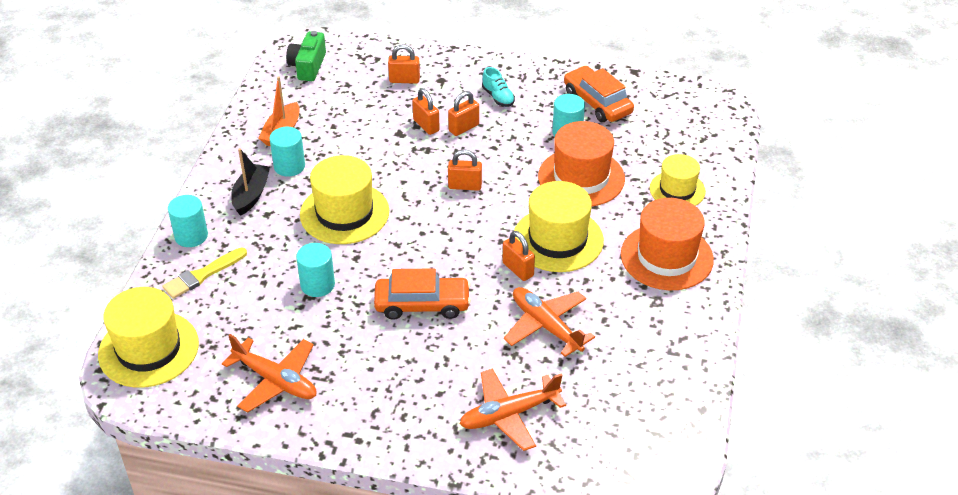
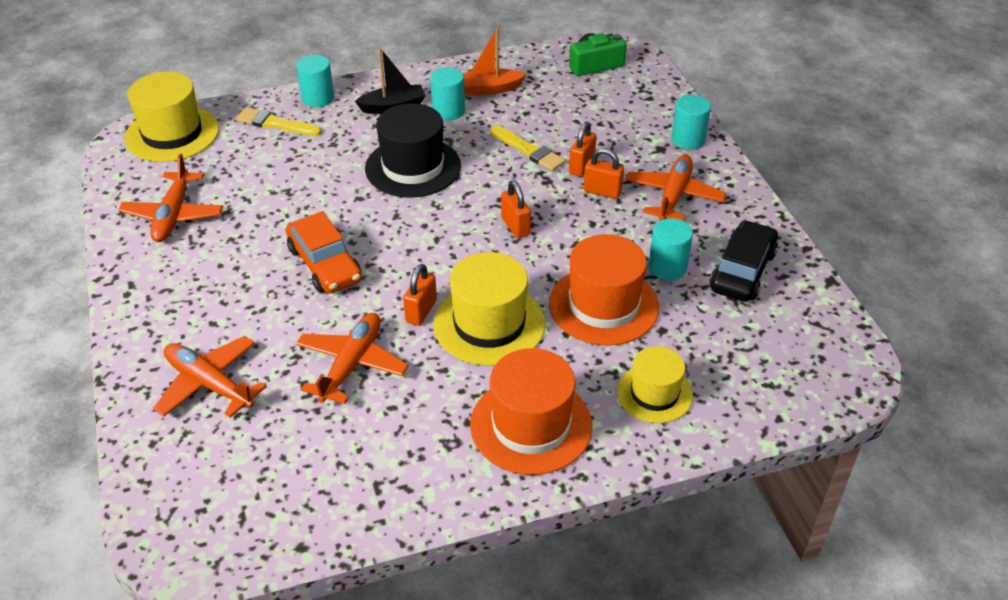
camera: 60 degrees right, 0 degrees up
turquoise cylinder [296,243,335,297] -> turquoise cylinder moved to [671,95,711,150]
yellow hat [300,155,389,244] -> black hat [365,103,461,198]
orange padlock [388,44,420,84] -> none
turquoise shoe [482,67,515,107] -> orange plane [625,155,727,221]
orange car [564,66,634,122] -> black car [710,220,778,302]
none -> yellow brush [491,125,566,171]

